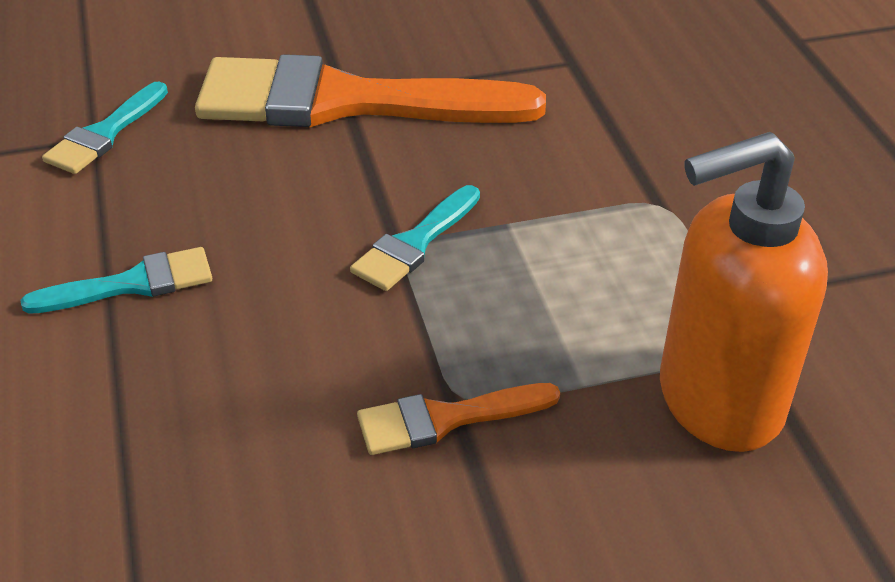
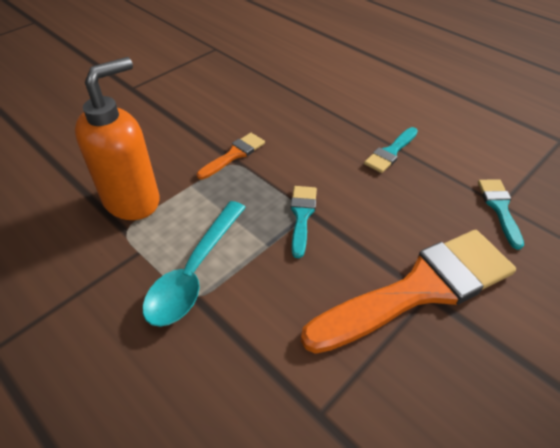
camera: 150 degrees right, 5 degrees up
none -> turquoise spoon [143,201,246,327]

